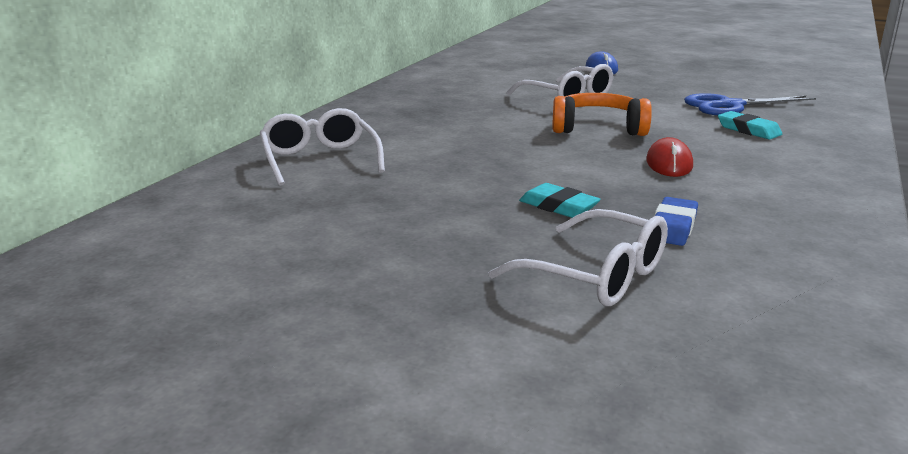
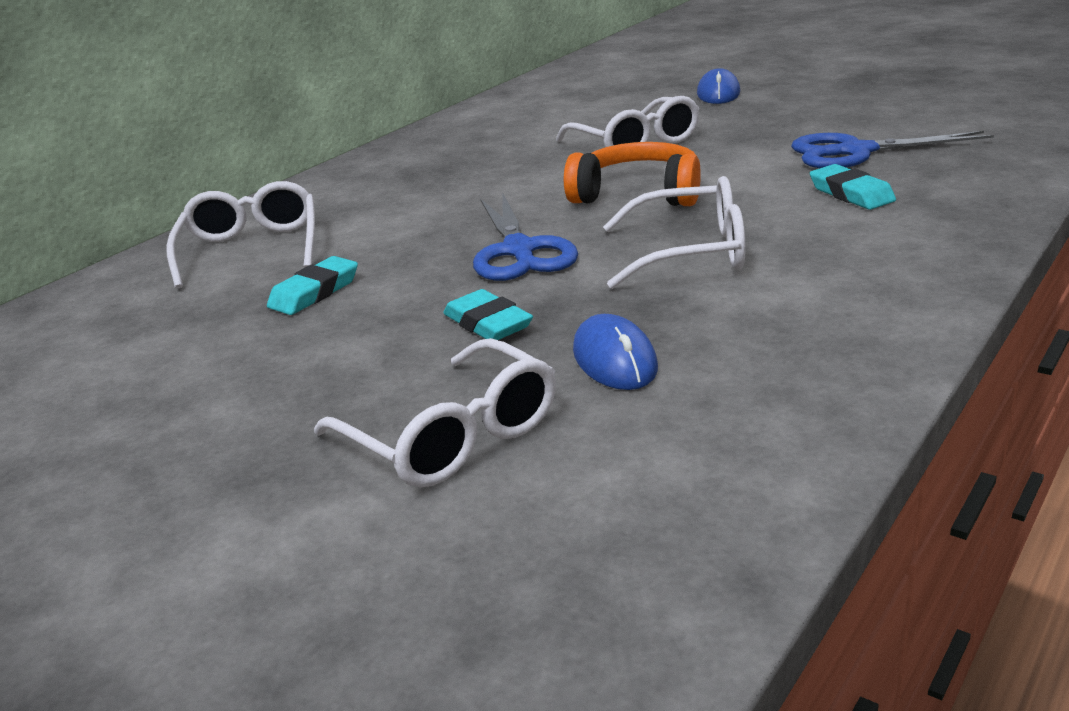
camera: 15 degrees right, 5 degrees up
red mouse [646,137,693,177] -> white glasses [603,176,746,289]
blue eraser [654,197,698,246] -> blue mouse [573,314,658,390]
none -> turquoise eraser [267,256,358,315]
none -> blue scissors [473,194,578,281]

